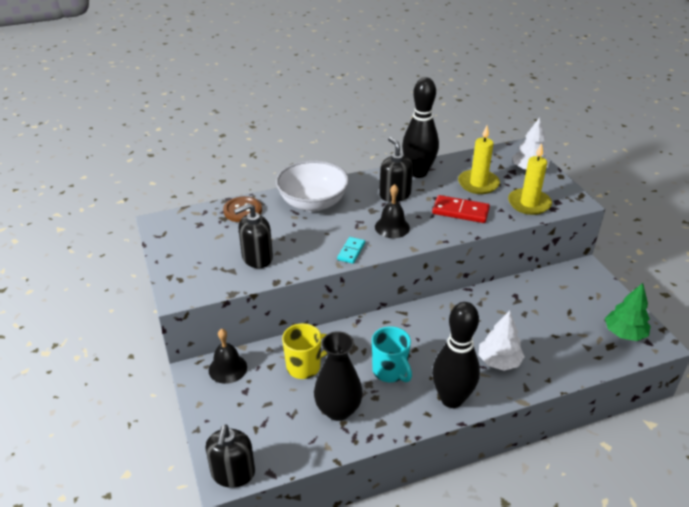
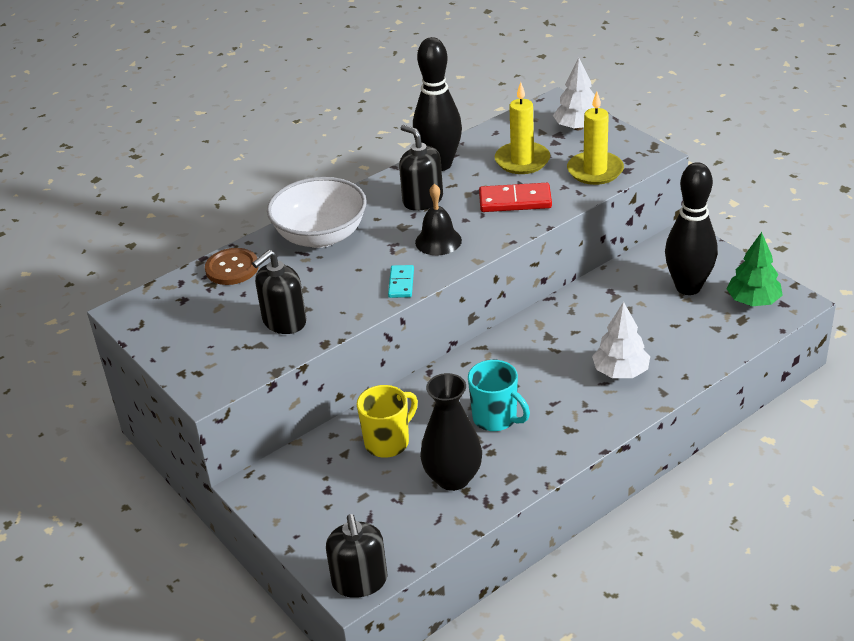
camera: 15 degrees left, 0 degrees up
black bell [209,329,247,384] -> none
black bowling pin [432,302,480,408] -> black bowling pin moved to [665,162,718,295]

